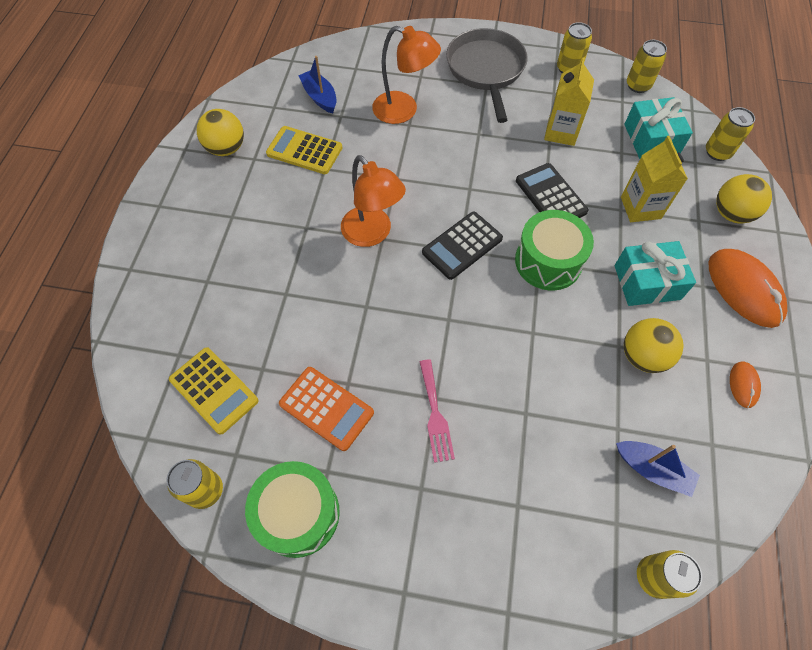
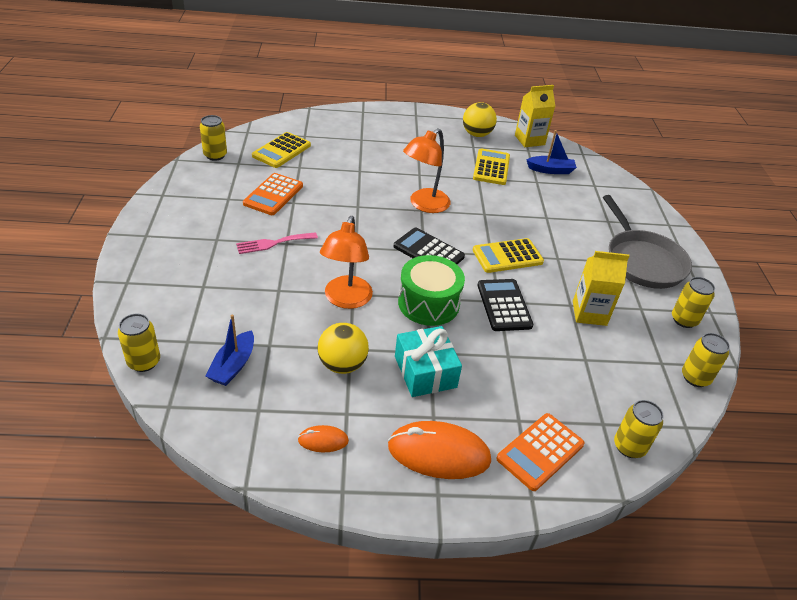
camera: 75 degrees right, 20 degrees down
green drum [245,461,340,558] -> none
blue boat [298,56,336,113] -> blue boat turned 45 degrees clockwise [526,130,577,174]
orange lamp [372,26,441,124] -> orange lamp moved to [320,216,373,309]
grey pan [446,28,528,123] -> grey pan turned 90 degrees clockwise [603,195,692,289]
black calculator [516,163,589,218] -> black calculator turned 60 degrees counterclockwise [477,279,533,331]
yellow carton [621,136,688,222] -> yellow carton moved to [515,85,555,147]
turquoise gift [624,97,693,159] -> none
orange mouse [709,249,787,328] -> orange mouse turned 45 degrees clockwise [388,421,491,479]
yellow ball [716,174,772,224] -> orange calculator [496,413,585,491]
none -> yellow calculator [473,238,544,273]

